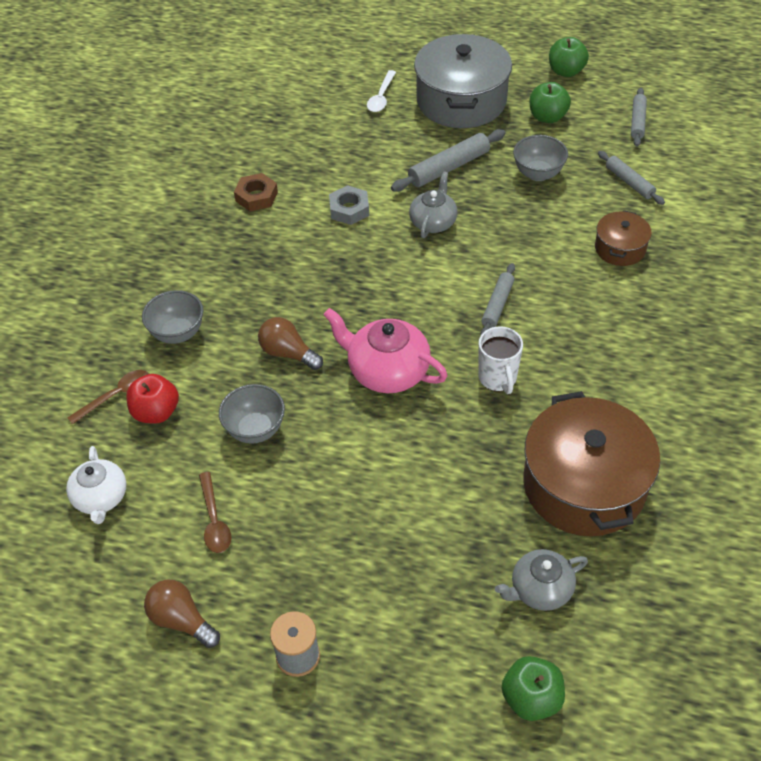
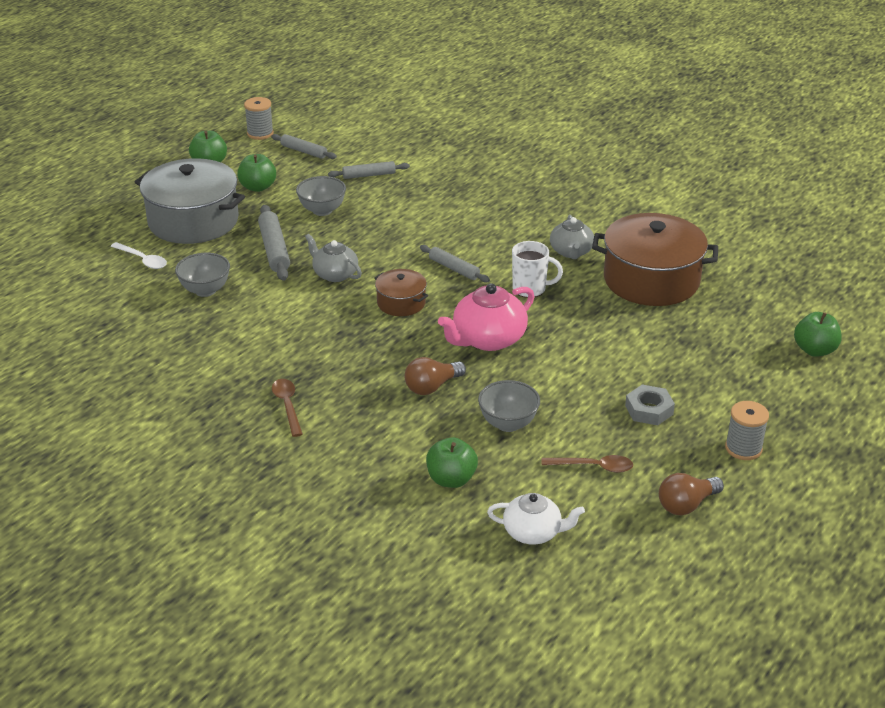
camera: 70 degrees left, 15 degrees down
brown spoon [67,370,148,425] -> brown spoon moved to [272,379,303,437]
red apple [126,374,179,424] -> green apple [426,437,478,488]
grey bowl [142,290,203,344] -> grey bowl moved to [175,253,230,297]
brown nut [234,173,278,211] -> none
grey nut [329,185,369,225] -> grey nut moved to [625,385,675,425]
grey teapot [495,549,588,611] -> grey teapot moved to [550,215,594,259]
brown pot [595,210,652,266] -> brown pot moved to [374,269,428,316]
none -> grey spool [244,97,274,140]

